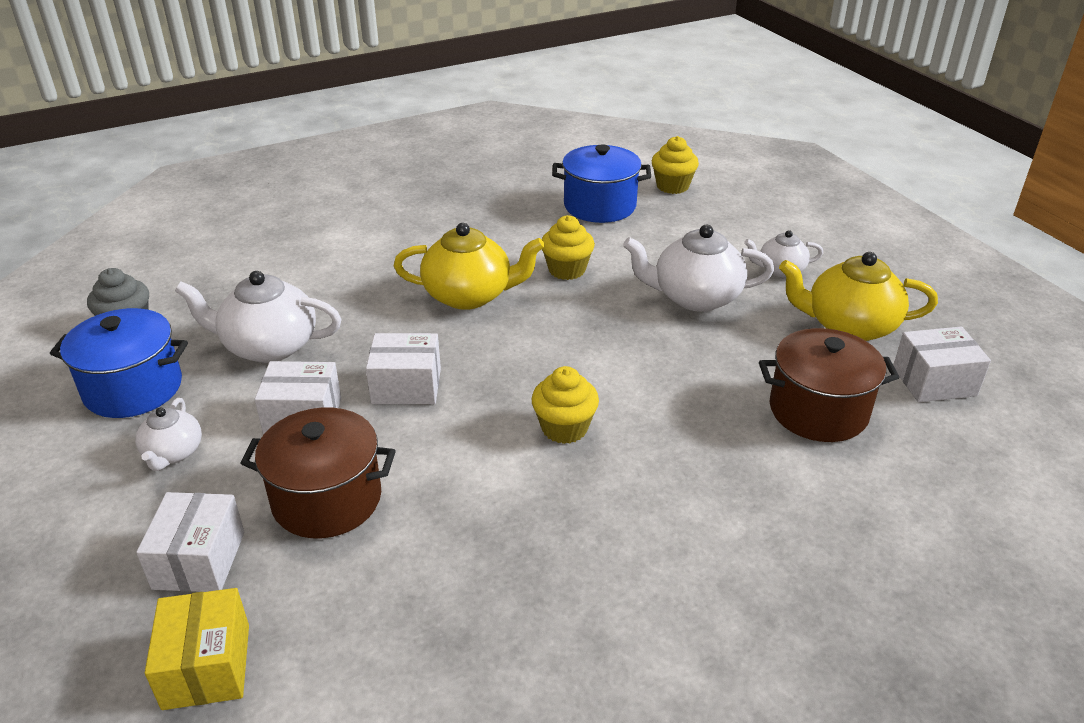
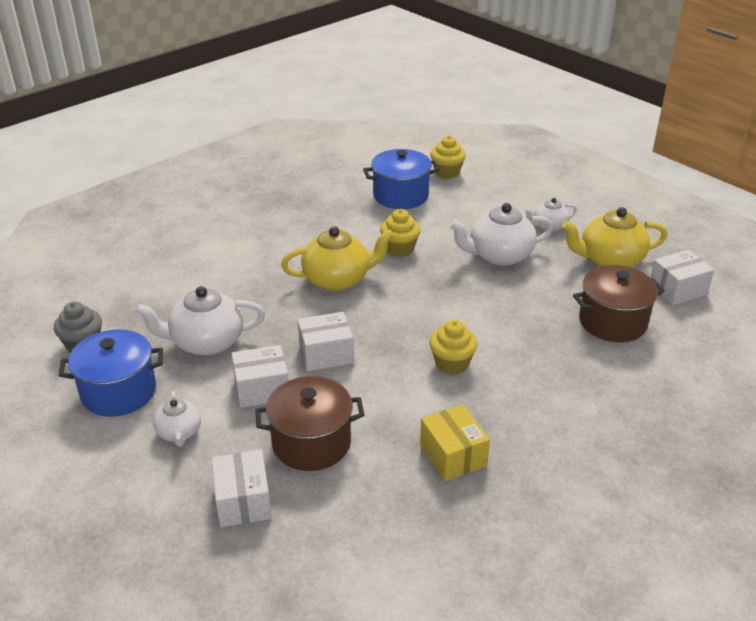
camera: 15 degrees left, 0 degrees up
yellow box [145,588,249,710] -> yellow box moved to [420,404,490,481]

